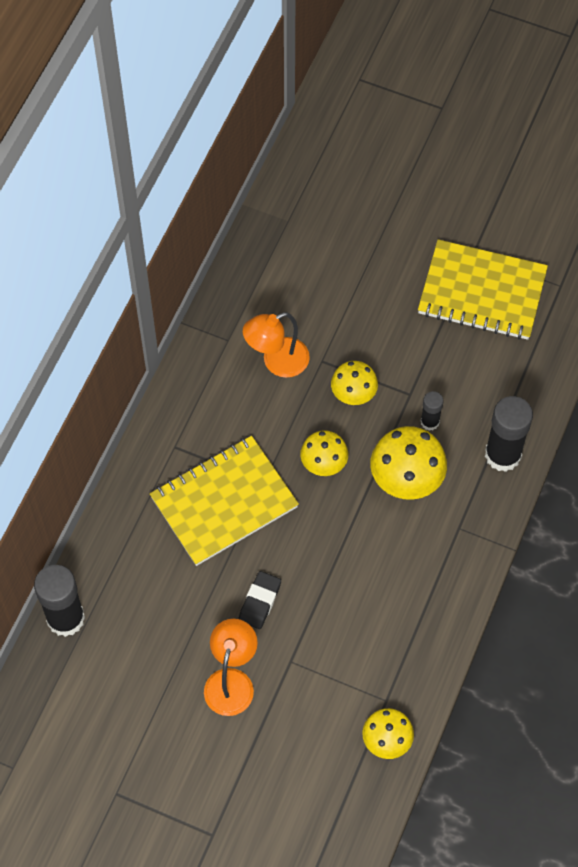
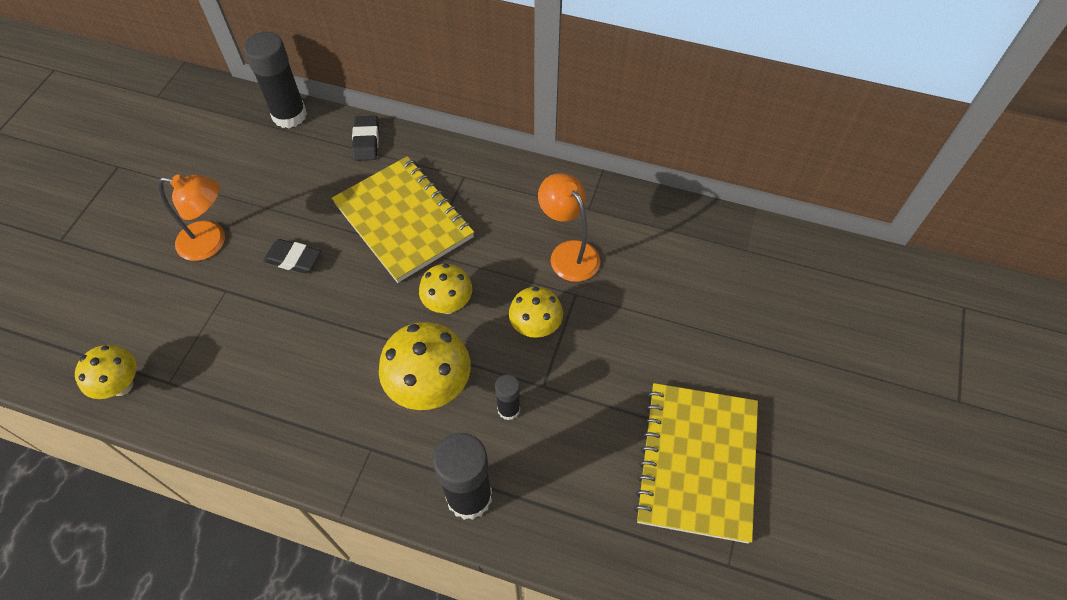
camera: 85 degrees right, 5 degrees down
none -> black eraser [352,116,379,161]

